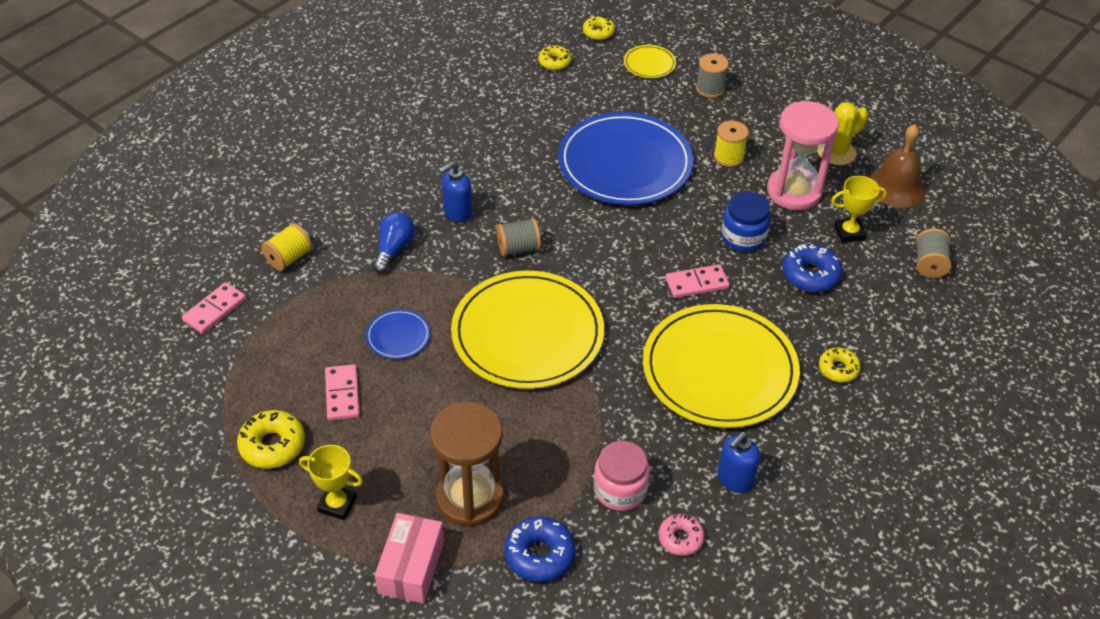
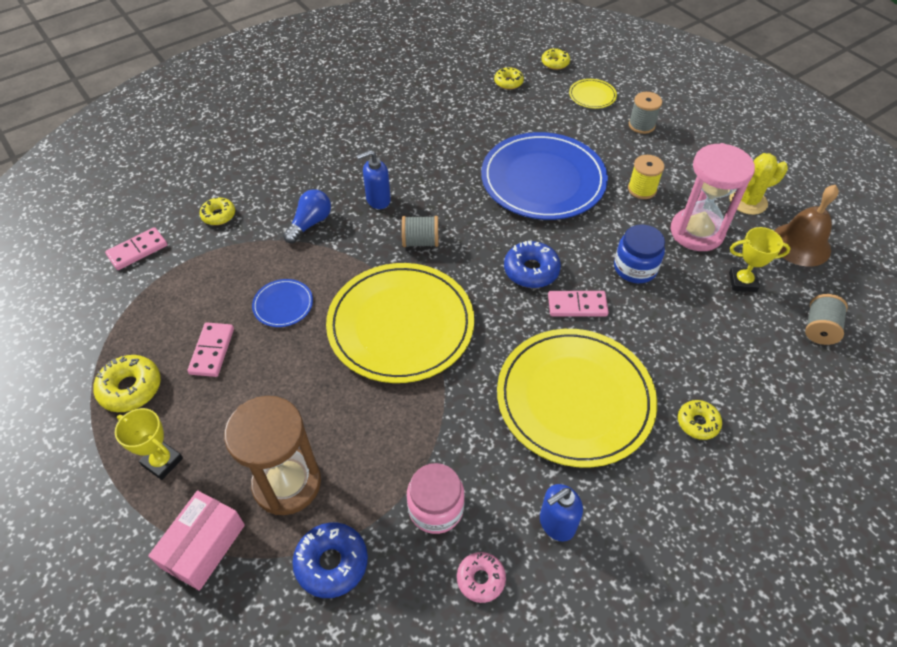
camera: 15 degrees right, 5 degrees up
yellow spool [261,223,312,271] -> yellow donut [200,197,235,225]
blue donut [782,244,843,292] -> blue donut moved to [504,241,561,288]

